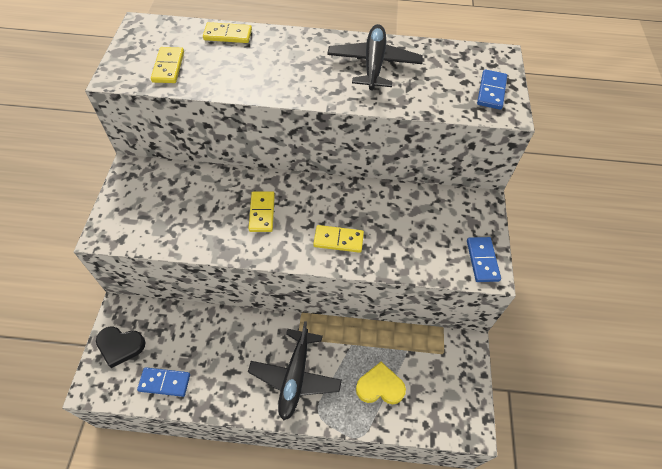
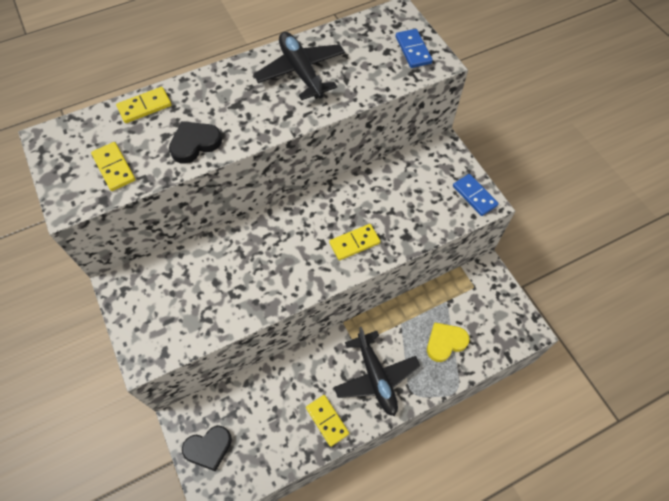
camera: 30 degrees left, 5 degrees up
blue domino [137,367,190,397] -> none
yellow domino [248,191,275,232] -> yellow domino moved to [306,395,349,447]
none -> black heart [169,121,222,164]

